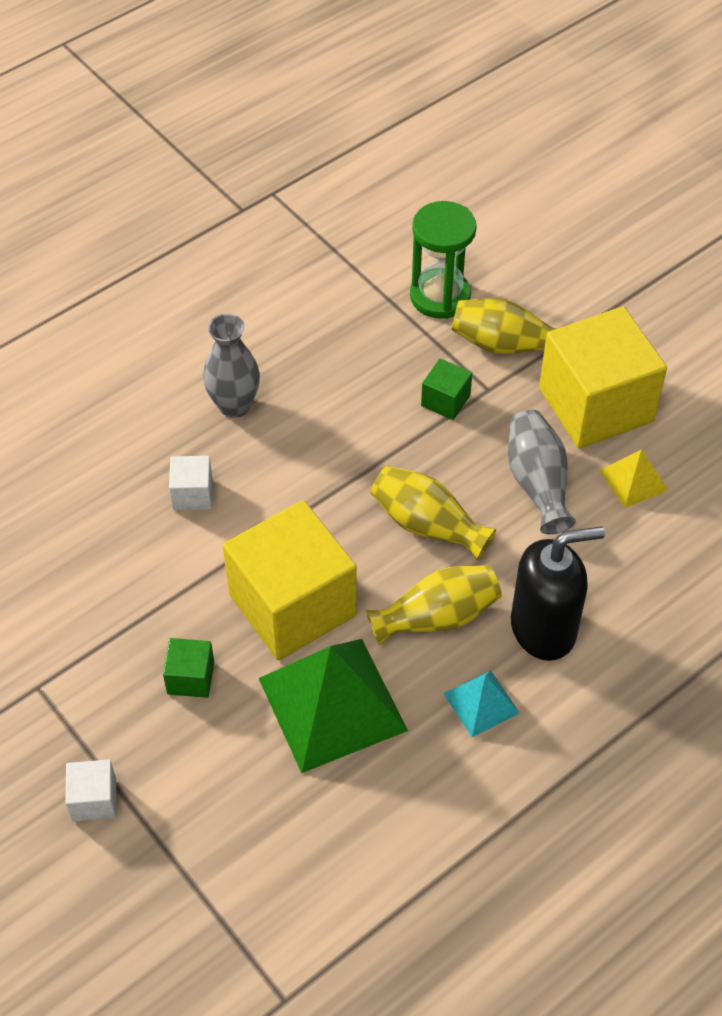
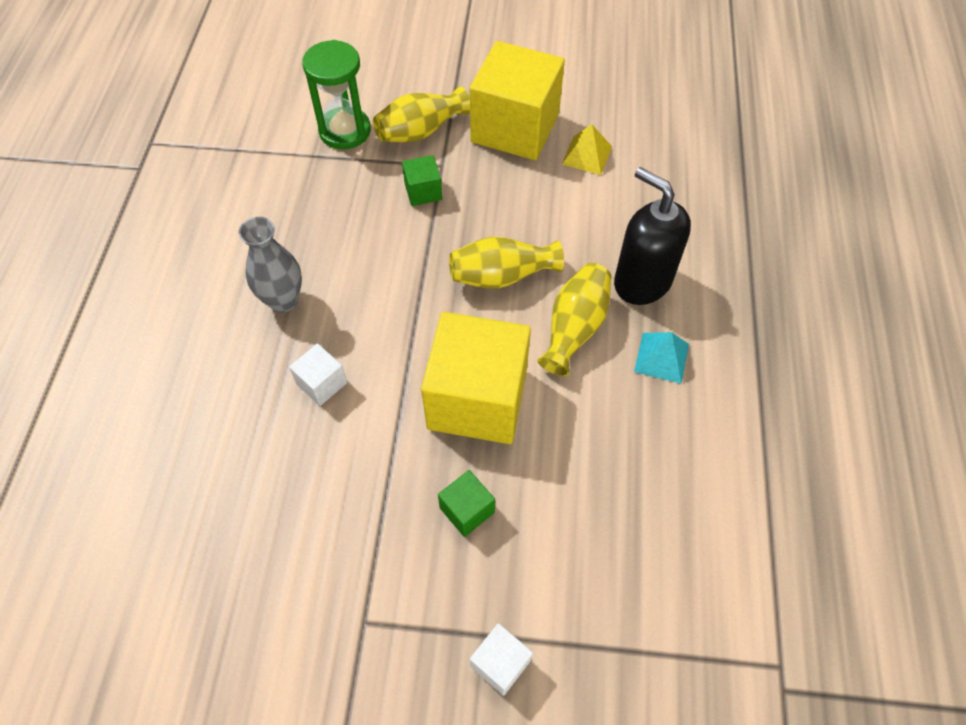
camera: 45 degrees left, 5 degrees up
green pyramid [258,639,408,773] -> none
grey vase [508,410,576,534] -> none
black soap dispenser [511,527,605,661] -> black soap dispenser turned 75 degrees counterclockwise [614,167,691,305]

